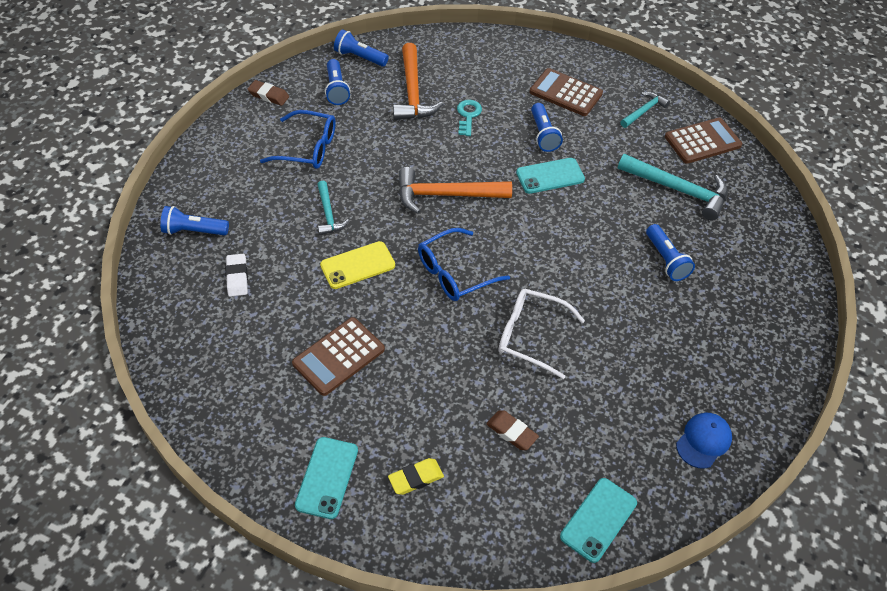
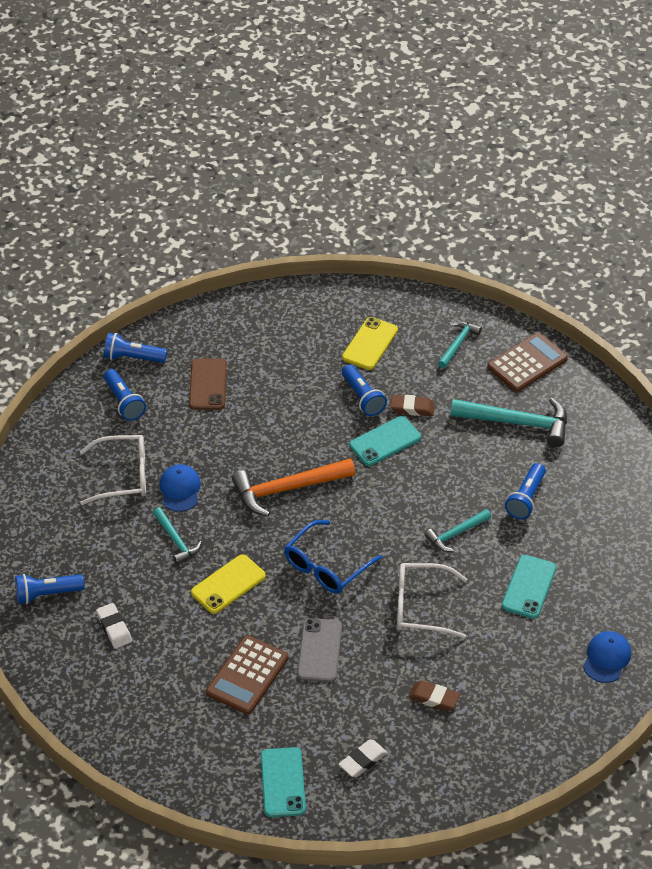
camera: 15 degrees left, 5 degrees down
brown eraser [248,80,289,106] -> brown eraser moved to [390,395,435,416]
blue glasses [260,110,336,169] -> white glasses [80,435,146,505]
yellow eraser [388,458,444,495] -> white eraser [339,740,387,777]
orange hammer [393,43,443,120] -> brown phone [189,359,227,410]
turquoise key [457,100,482,136] -> none
brown calculator [530,68,603,116] -> yellow phone [342,317,398,370]
turquoise phone [560,478,637,563] -> turquoise phone moved to [502,555,556,619]
blue flashlight [646,224,695,281] -> blue flashlight turned 60 degrees clockwise [505,463,546,519]
none -> blue cap [159,464,201,512]
none -> grey phone [297,618,342,682]
none -> turquoise hammer [424,509,491,552]

